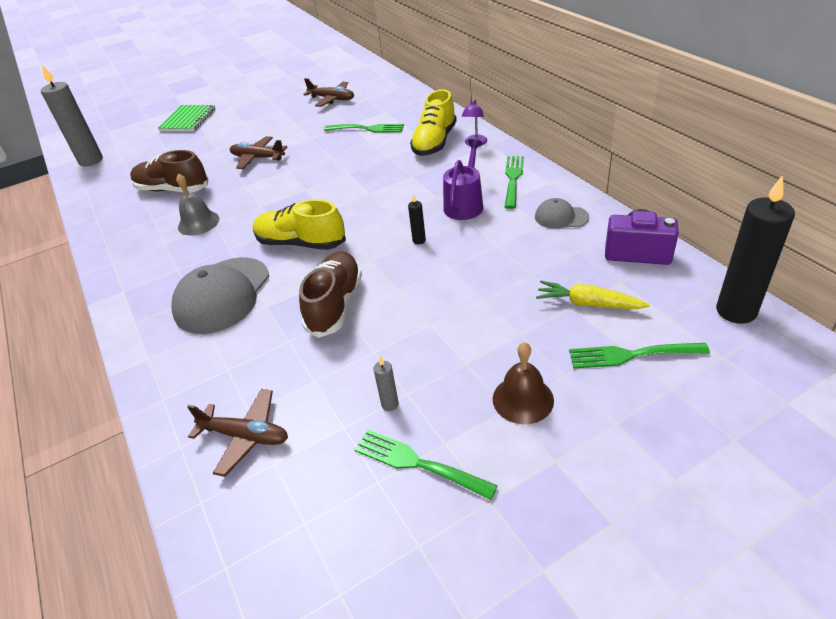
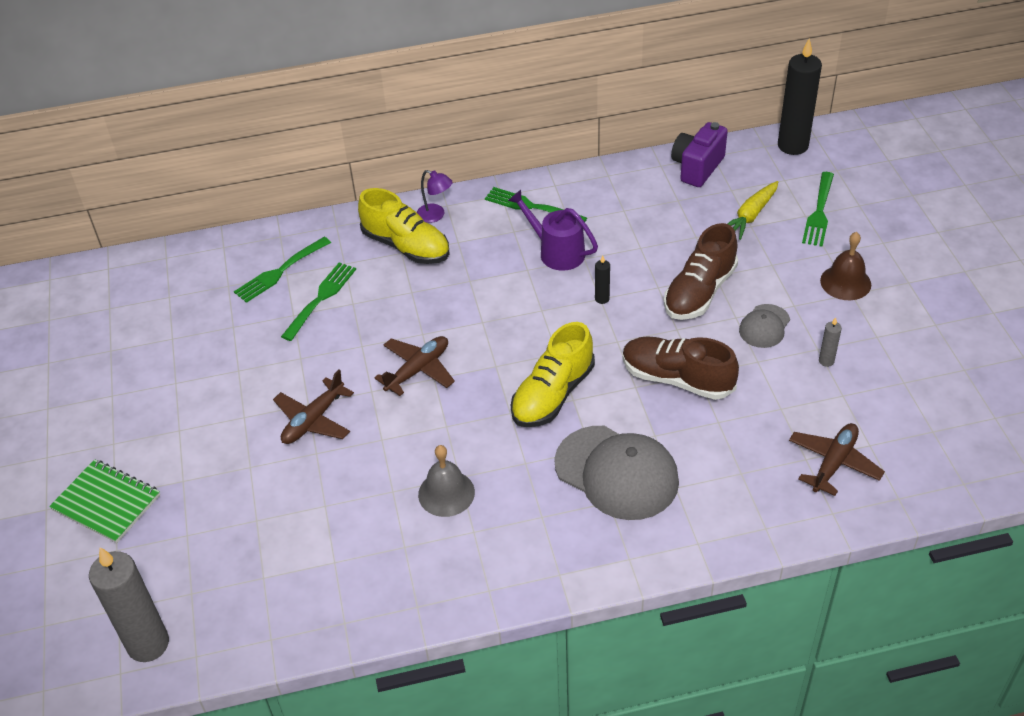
camera: 75 degrees left, 5 degrees up
brown shoe [130,150,208,193] -> brown shoe moved to [664,223,738,320]
brown plane [303,78,354,107] -> brown plane moved to [374,336,455,396]
green fork [354,430,498,500] -> green fork moved to [234,237,331,303]
grey cap [535,198,589,229] -> grey cap moved to [739,304,790,348]

